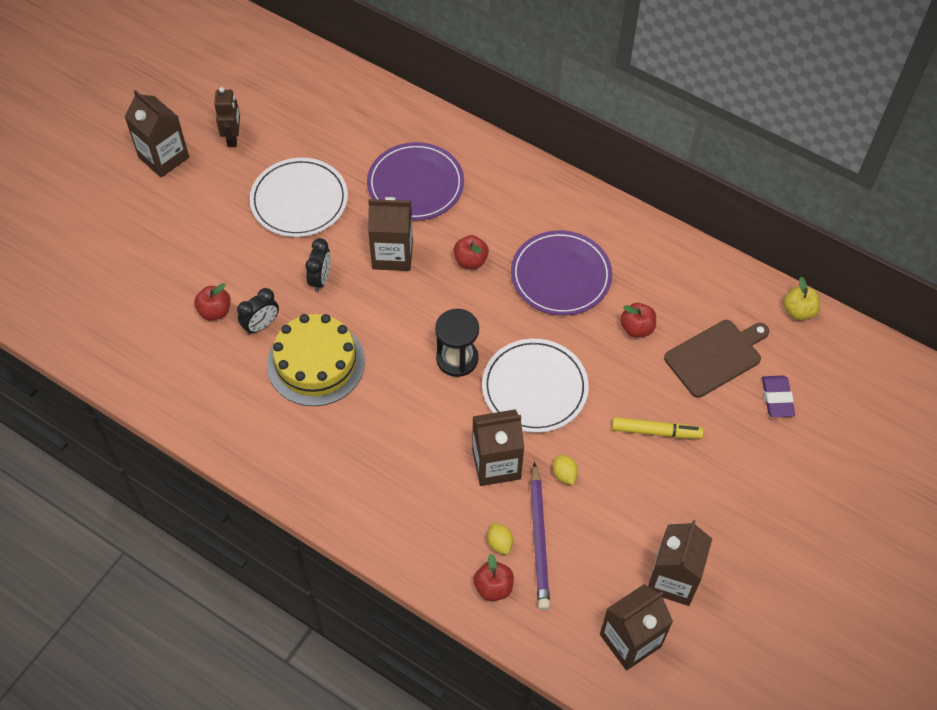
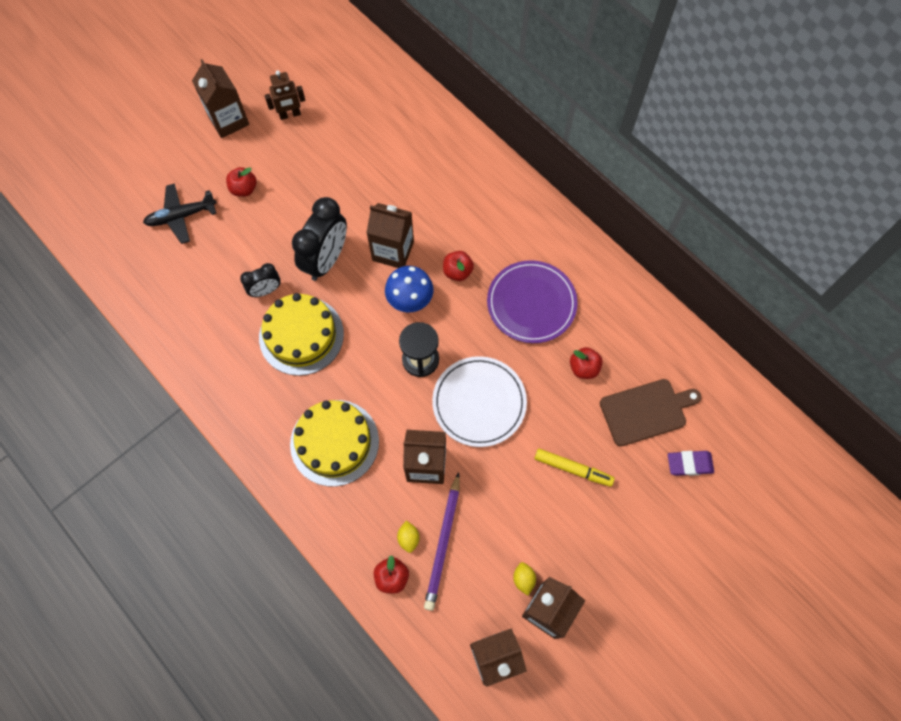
camera: 15 degrees right, 10 degrees up
red apple [194,283,231,320] -> red apple moved to [226,167,257,197]
brown robot [214,87,240,147] -> brown robot turned 60 degrees clockwise [265,70,305,120]
white plate [250,158,348,237] -> none
black clock [305,238,331,292] -> black clock [292,197,347,281], size x1.85
purple plate [367,142,464,221] -> none
yellow lemon [553,455,578,485] -> yellow lemon moved to [513,562,536,596]
purple eraser [762,376,795,417] -> purple eraser turned 75 degrees clockwise [668,451,714,476]
yellow apple [784,277,820,320] -> none
none -> black plane [143,183,217,244]
none -> yellow cake [290,400,379,487]
none -> blue mushroom [385,266,433,312]

